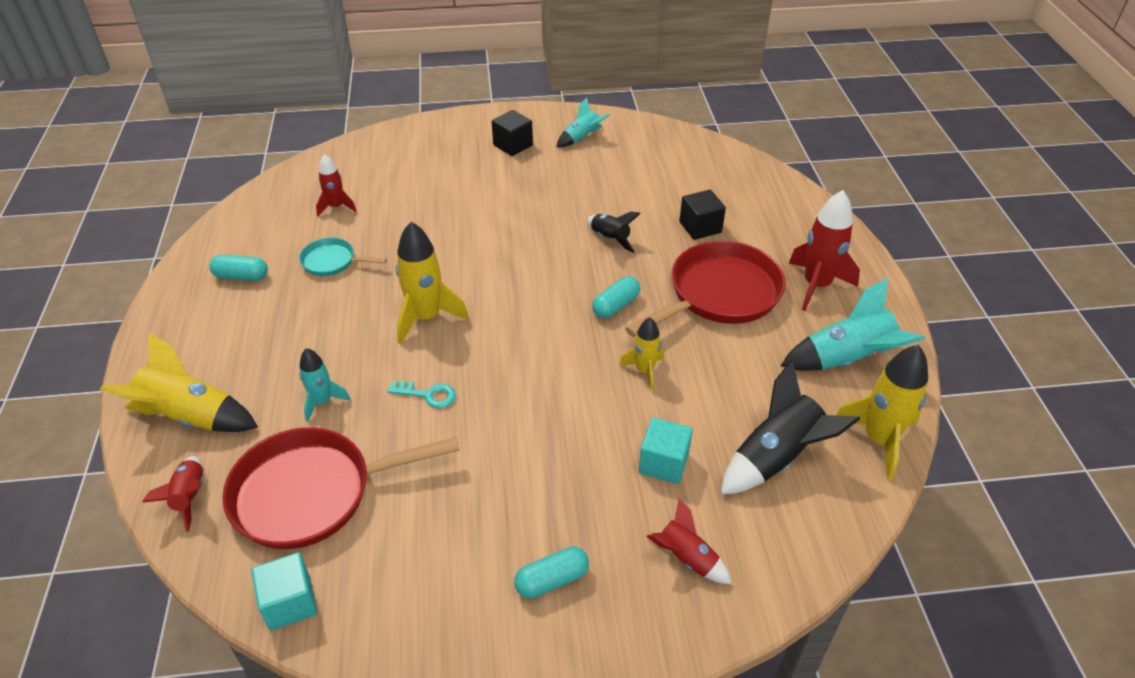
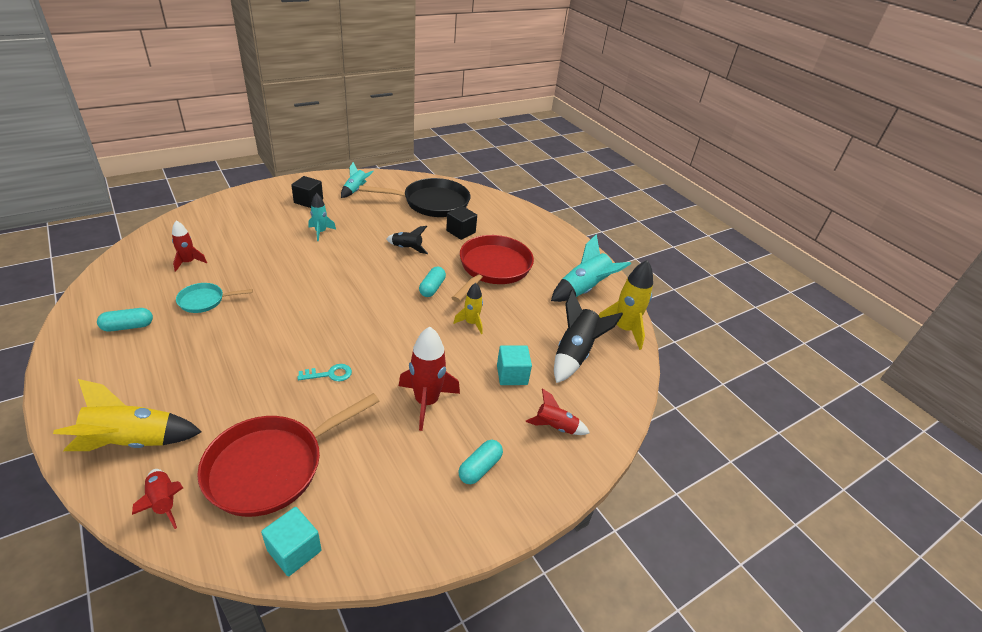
camera: 30 degrees left, 5 degrees down
turquoise rocket [299,348,350,422] -> turquoise rocket moved to [308,193,336,241]
yellow rocket [396,222,469,344] -> none
red rocket [789,190,860,311] -> red rocket moved to [399,326,460,431]
none -> black pan [359,178,470,217]

